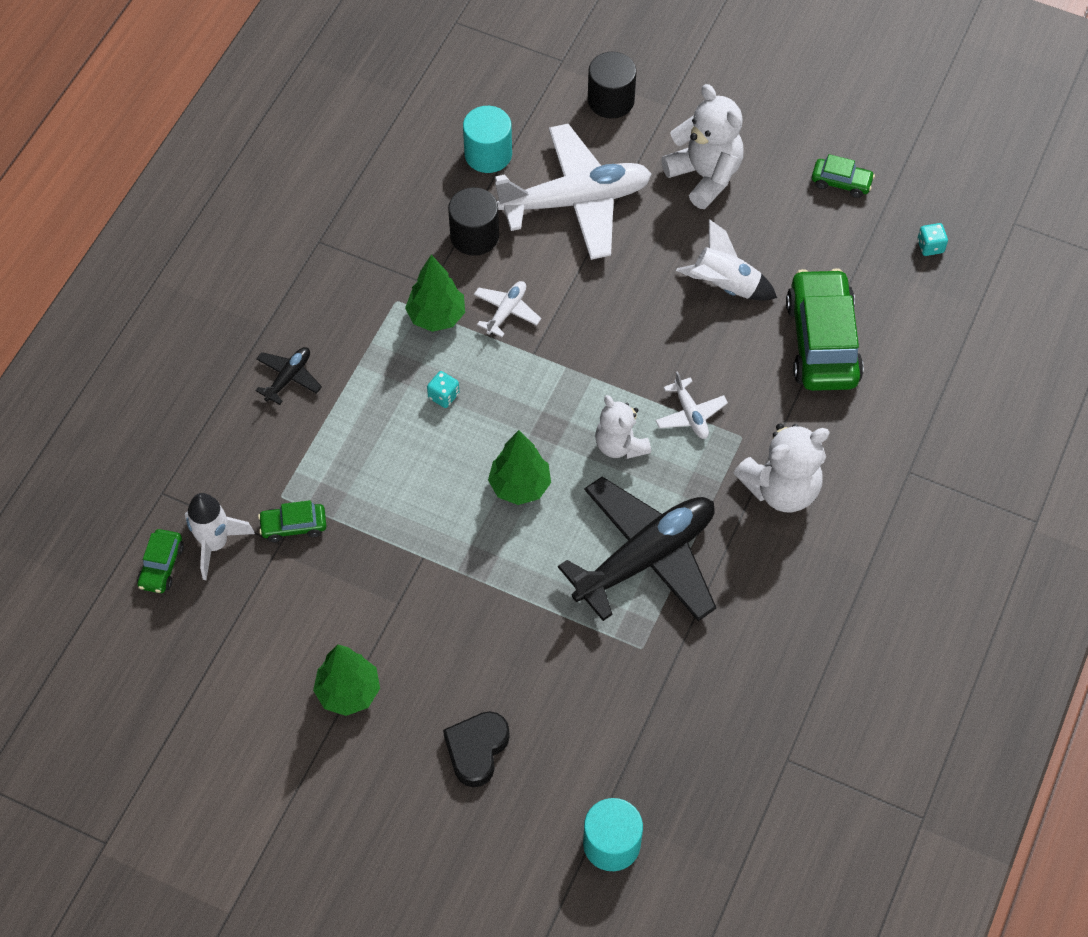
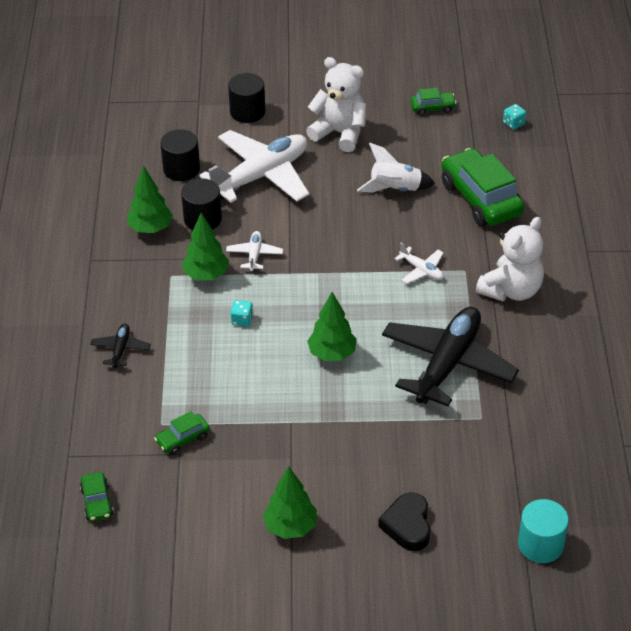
camera: 25 degrees left, 15 degrees down
white rocket [185,493,255,580] -> none
turquoise cylinder [463,106,512,173] -> black cylinder [160,129,200,181]
white teddy bear [595,395,651,459] -> none
none -> green tree [127,166,173,233]

